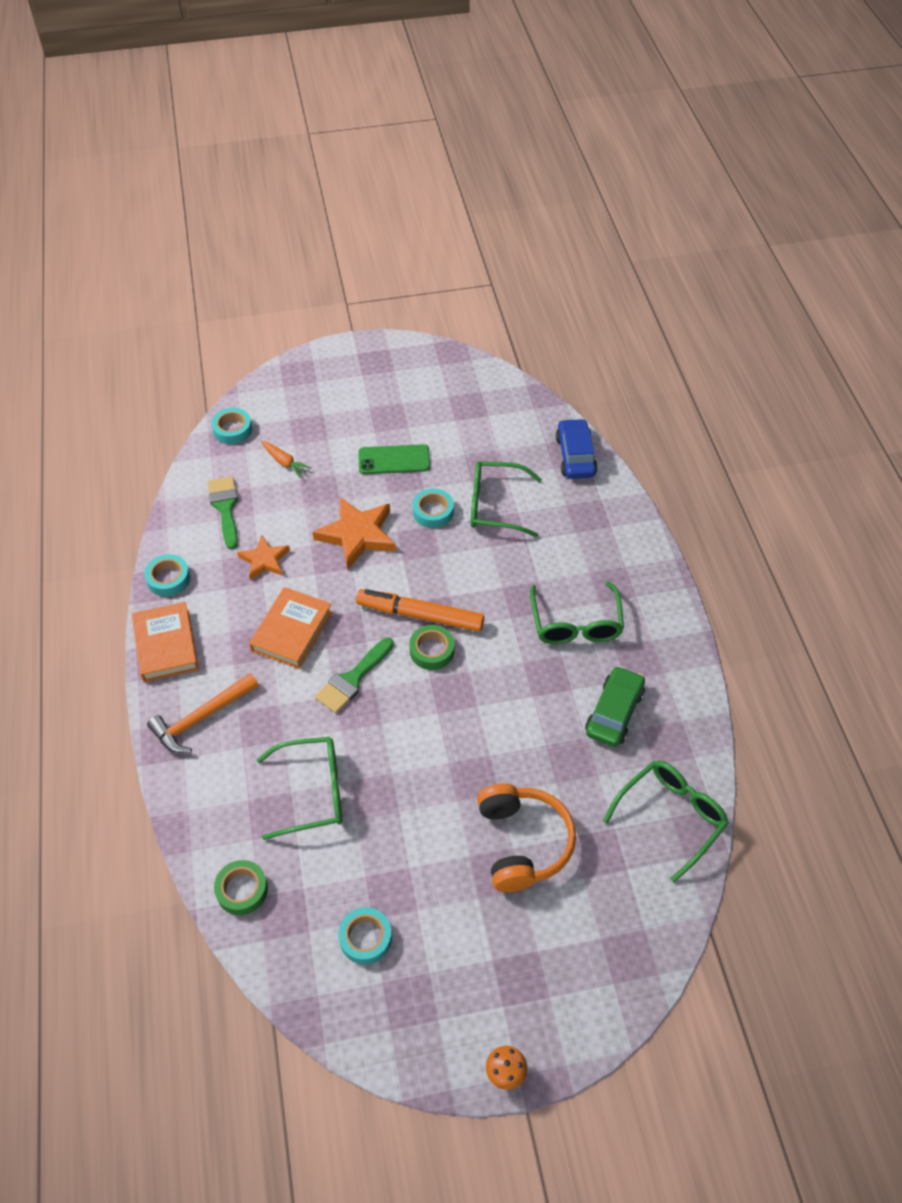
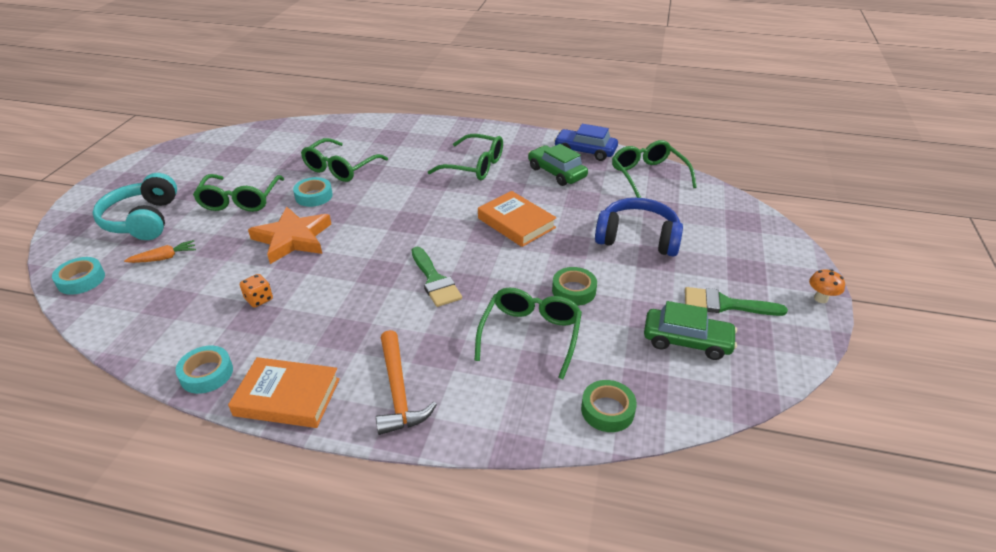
camera: 65 degrees left, 15 degrees down
green brush [208,476,238,549] -> green brush moved to [685,287,788,316]
orange star [237,535,290,580] -> orange dice [240,274,273,308]
orange book [249,587,332,669] -> orange book moved to [478,191,557,247]
turquoise tape [338,907,392,964] -> green car [644,301,737,360]
orange marker [356,589,485,632] -> none
green phone [358,444,430,474] -> green glasses [193,174,284,212]
green tape [409,625,454,670] -> green tape moved to [552,267,597,306]
orange headphones [477,783,576,892] -> blue headphones [595,198,683,256]
blue car [556,418,598,479] -> blue car moved to [554,124,618,161]
none -> turquoise headphones [93,173,177,240]

